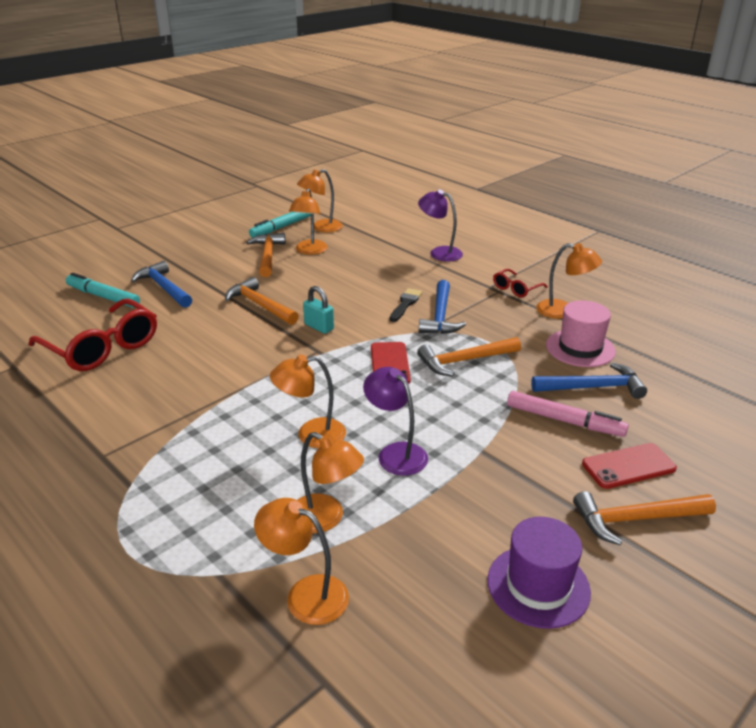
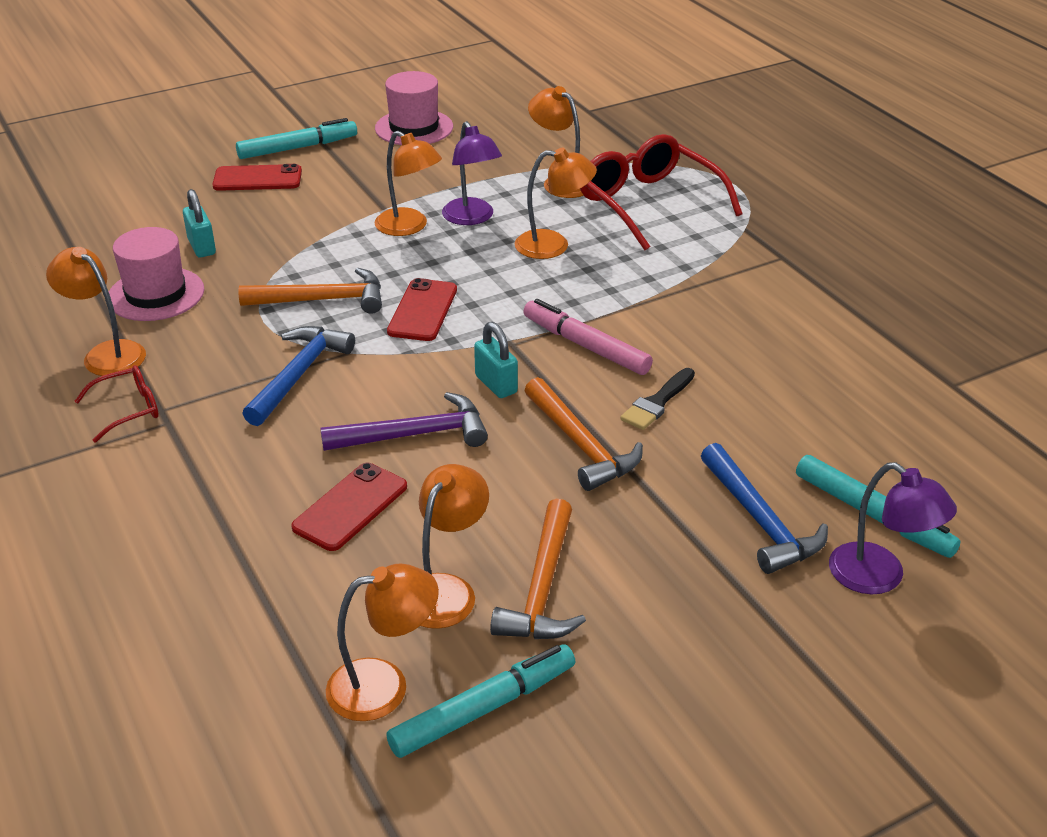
camera: 165 degrees left, 5 degrees up
red glasses [29,299,157,371] -> red glasses moved to [580,134,742,250]
orange lamp [254,498,349,625] -> orange lamp moved to [374,131,442,236]
black brush [390,288,422,322] -> black brush moved to [620,368,695,430]
purple lamp [418,189,463,262] -> purple lamp moved to [829,462,957,594]
purple hat [488,517,591,629] -> pink hat [375,71,453,145]
pink marker [507,391,629,437] -> pink marker moved to [523,299,653,375]
blue hammer [531,363,647,399] -> turquoise padlock [183,189,216,258]
orange hammer [573,491,716,545] -> turquoise marker [236,118,357,159]
none -> red phone [291,463,407,551]
none -> purple hammer [320,392,488,451]

